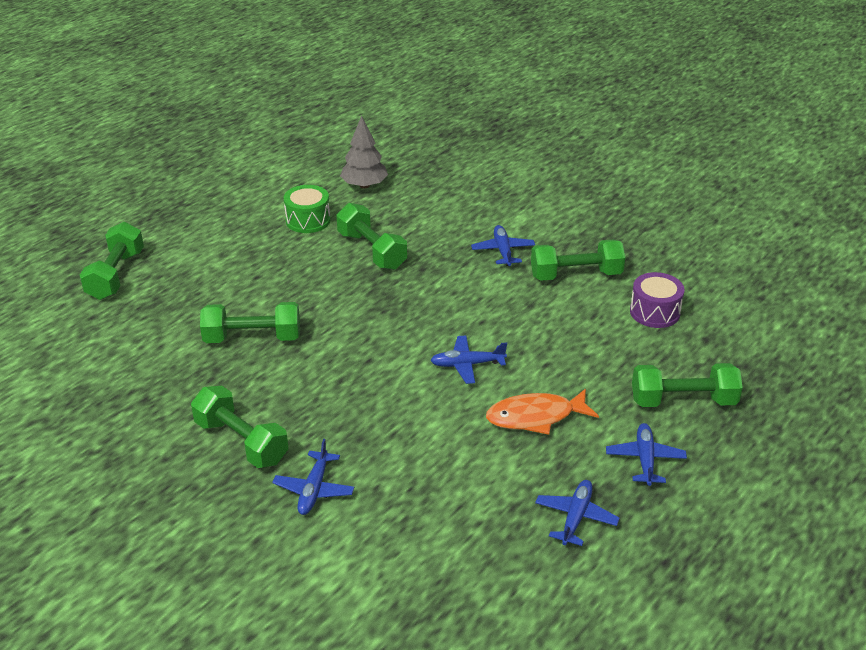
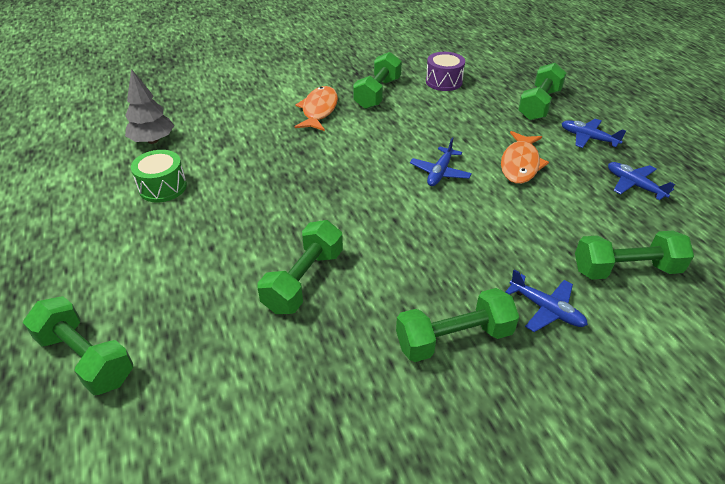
camera: 60 degrees left, 5 degrees up
green dumbbell [336,203,407,270] -> green dumbbell moved to [575,231,694,280]
blue plane [471,225,535,266] -> orange fish [295,86,338,131]

